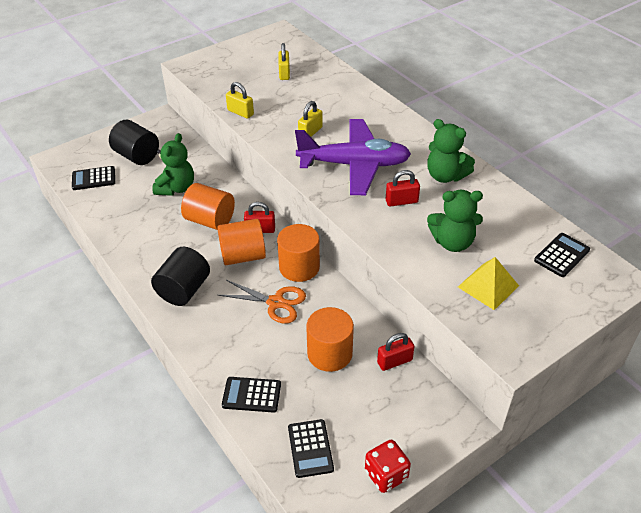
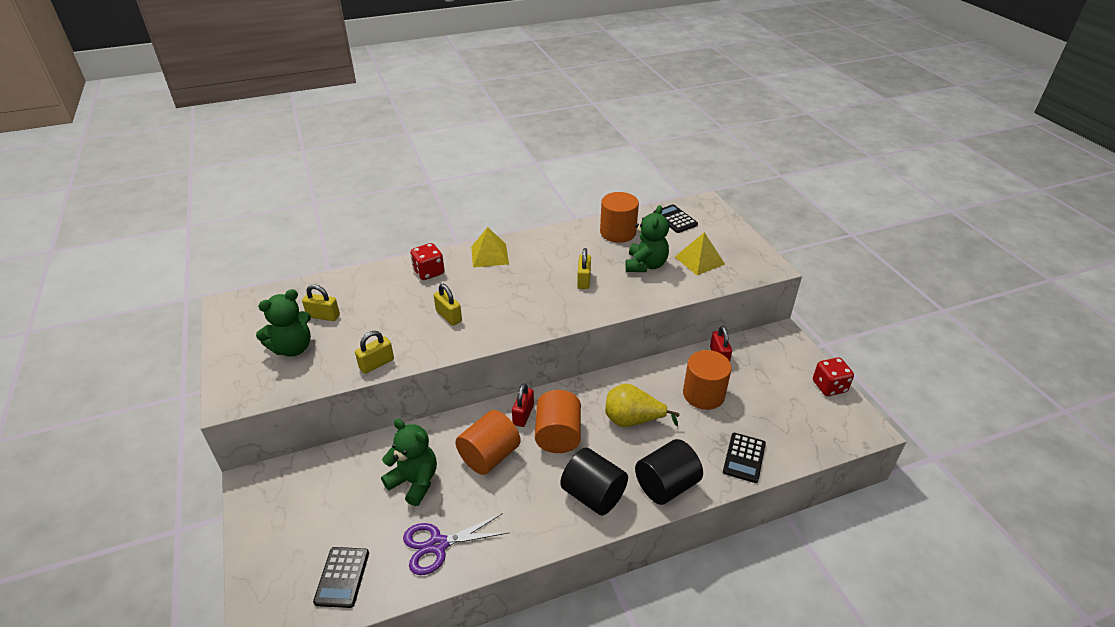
camera: 75 degrees left, 5 degrees down
black cylinder [109,120,159,165] -> black cylinder moved to [635,439,703,505]
orange scissors [218,280,306,324] -> yellow pear [605,384,680,427]
orange cylinder [277,224,320,282] -> orange cylinder moved to [600,192,639,243]
black calculator [288,419,334,478] -> none
purple plane [295,119,411,195] -> none
red padlock [386,170,420,207] -> yellow padlock [577,248,591,289]
green teddy bear [427,119,475,183] -> green teddy bear moved to [256,289,311,357]
none -> purple scissors [403,513,509,575]
none -> red dice [410,243,445,280]
none -> yellow pyramid [471,227,509,267]

